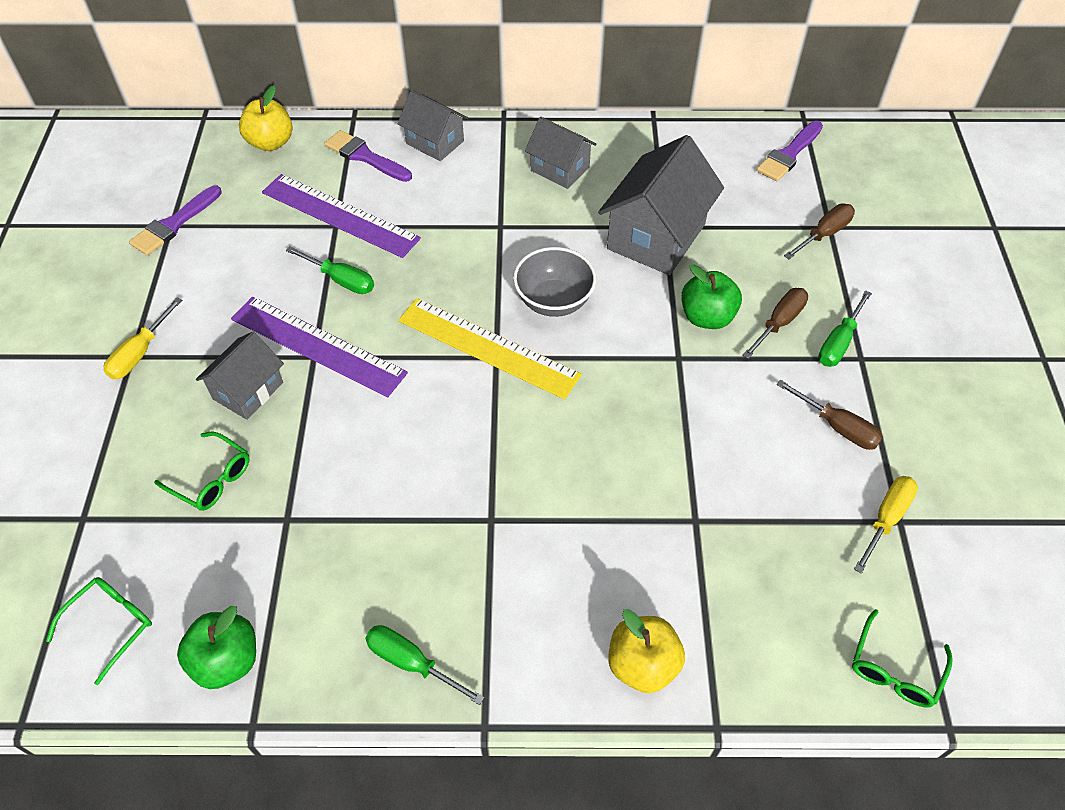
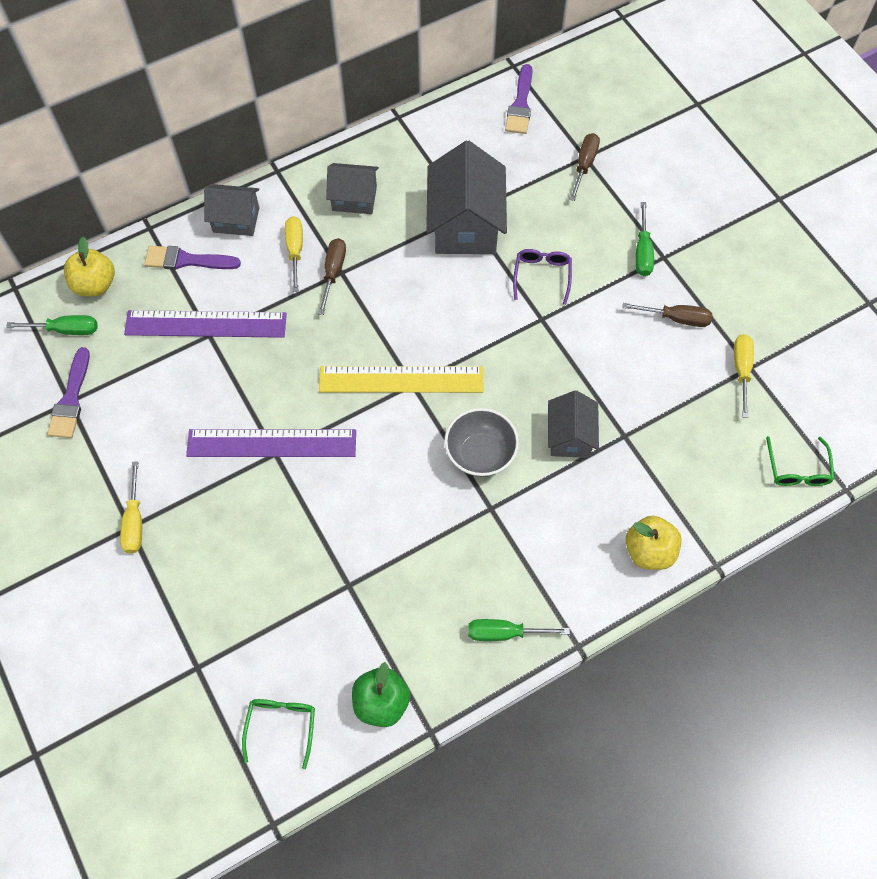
camera: 30 degrees left, 10 degrees up
green glasses [154,431,250,511] -> none
grey house [196,332,284,420] -> grey house moved to [548,390,599,458]
green screwdriver [286,247,374,294] -> green screwdriver moved to [6,315,97,335]
grey bowl [513,247,596,317] -> grey bowl moved to [444,408,519,477]
green apple [681,264,742,329] -> purple glasses [513,249,572,305]
brown screwdriver [742,288,808,359] -> brown screwdriver moved to [318,238,346,315]
none -> yellow screwdriver [285,216,303,292]

